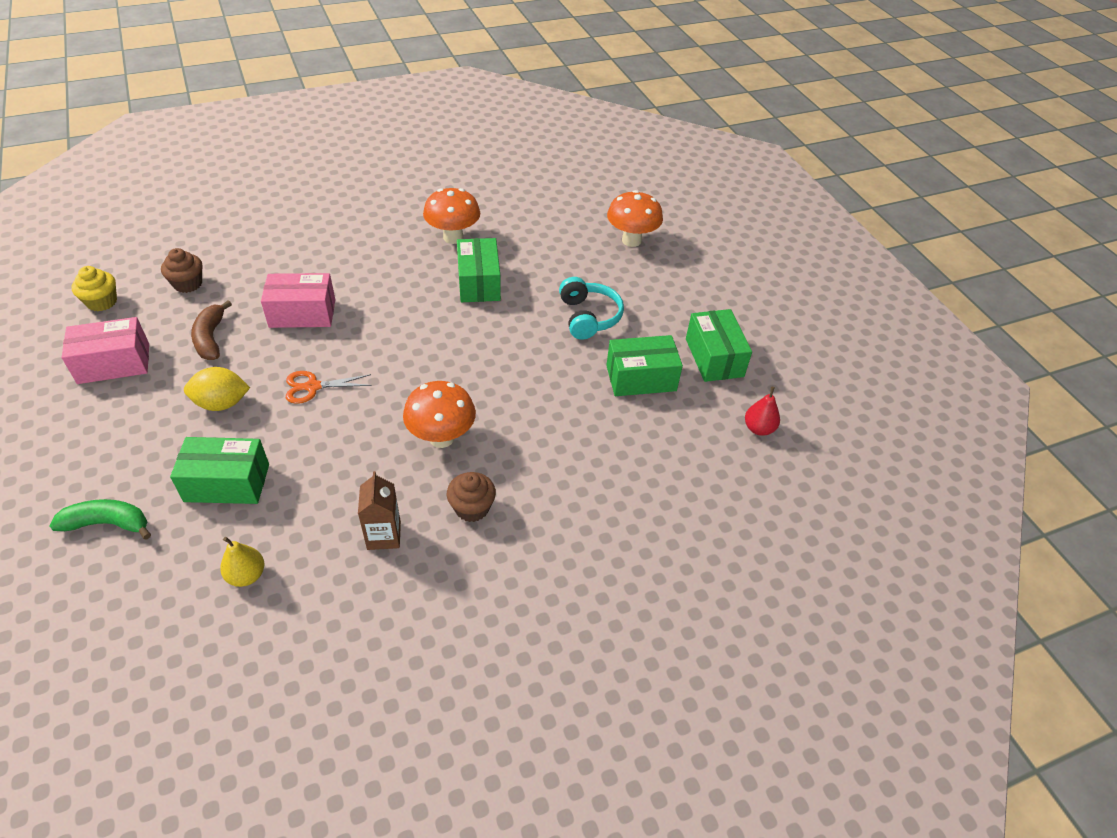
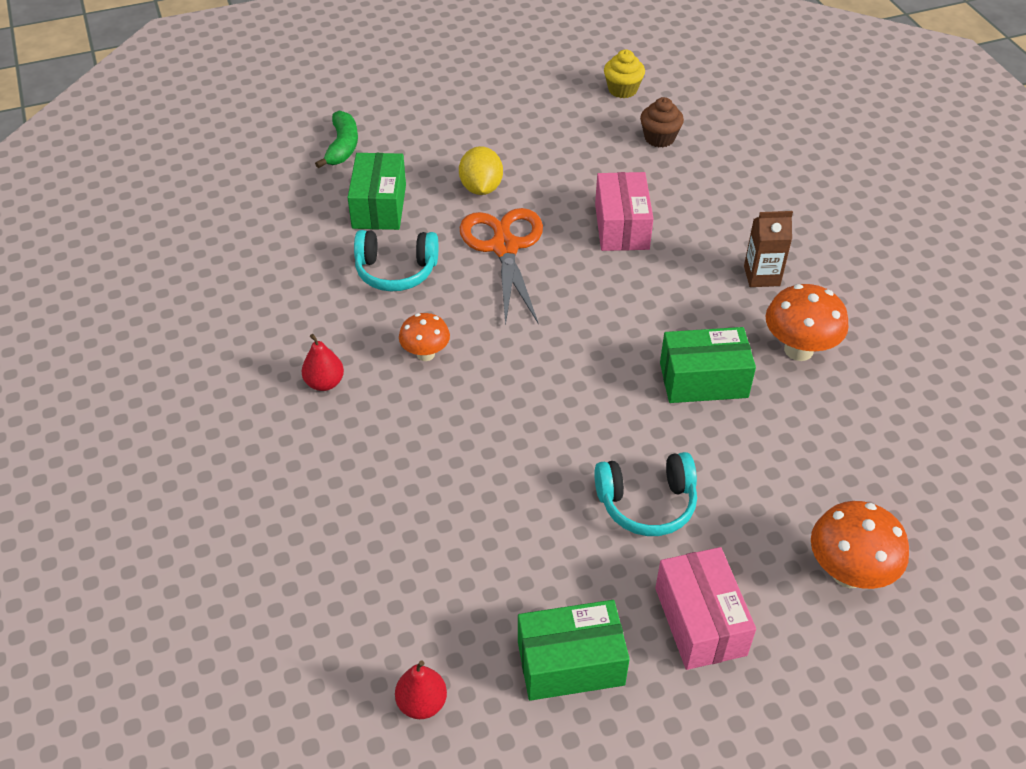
camera: 95 degrees right, 0 degrees up
pink box [61,317,149,384] -> pink box moved to [655,547,756,670]
brown banana [191,300,232,360] -> none
yellow pear [220,537,264,587] -> none
orange scissors [286,371,372,404] -> orange scissors [460,208,543,326], size x1.78
brown carton [358,471,401,550] -> brown carton moved to [744,211,793,287]
orange mushroom [403,381,476,448] -> orange mushroom [399,313,450,361], size x0.63
brown cupcake [447,472,496,522] -> red pear [302,334,344,391]
green box [606,335,683,396] -> none
none -> turquoise headphones [354,230,438,291]

